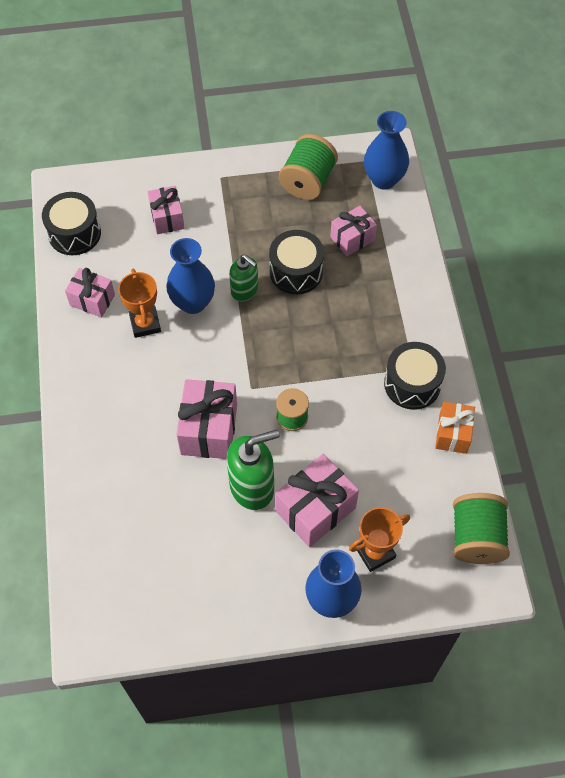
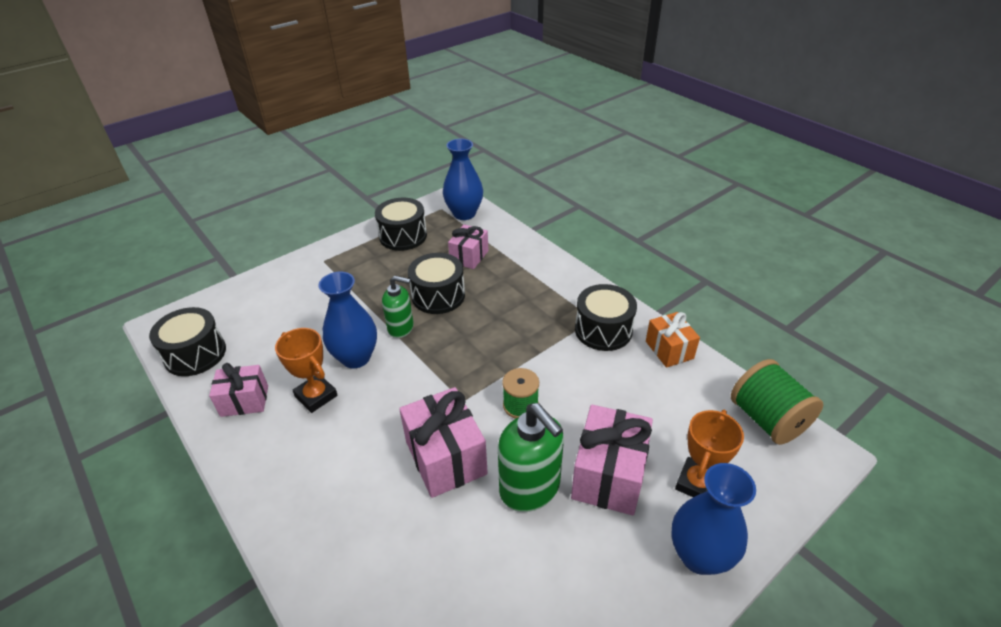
camera: 30 degrees left, 20 degrees down
pink gift [148,186,185,234] -> none
green soap dispenser [227,429,280,510] -> green soap dispenser turned 105 degrees clockwise [498,403,564,512]
green spool [279,134,338,200] -> black drum [375,198,427,251]

